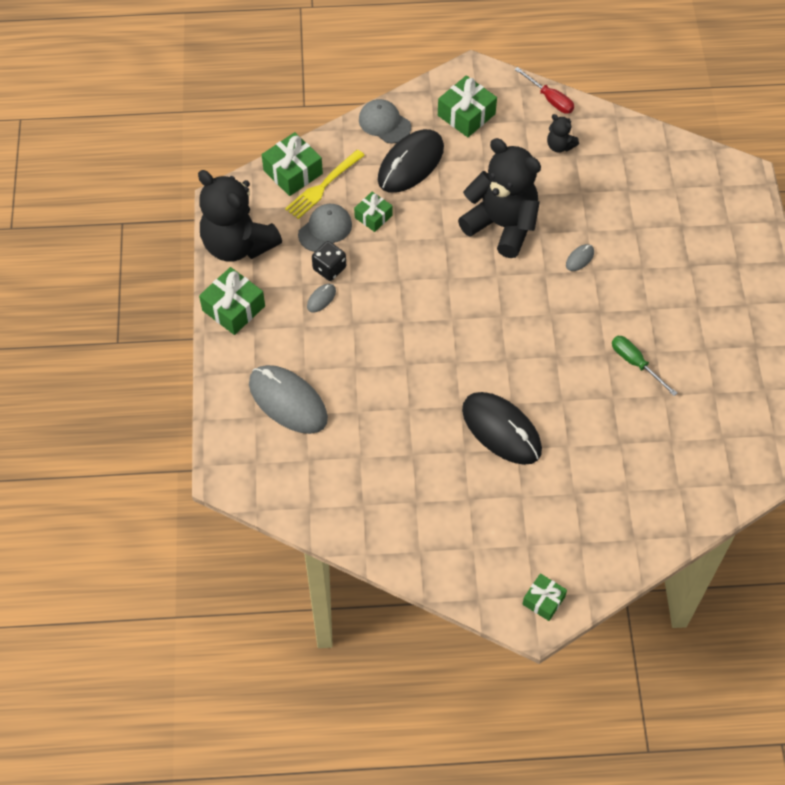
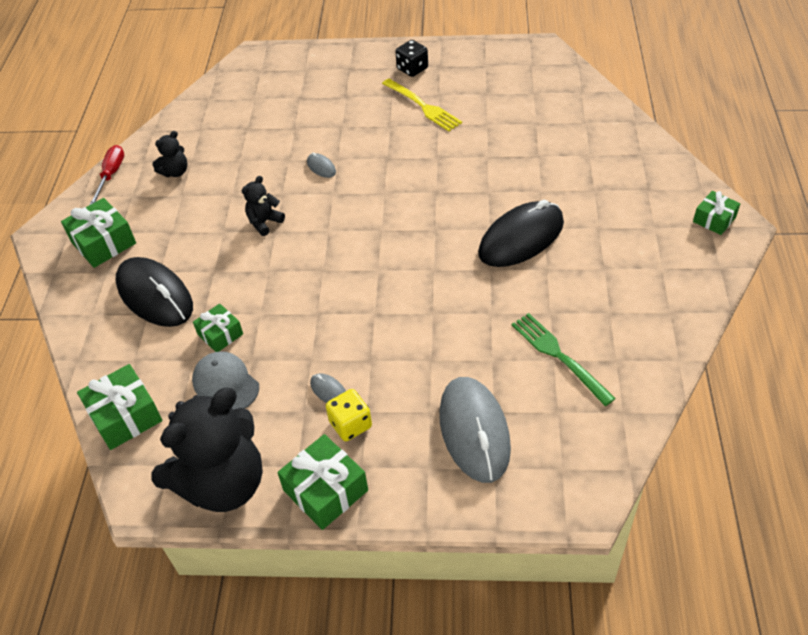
camera: 80 degrees left, 10 degrees down
grey mouse [249,365,328,434] -> grey mouse turned 60 degrees counterclockwise [439,377,511,483]
yellow fork [285,150,365,219] -> yellow fork moved to [382,79,462,131]
black dice [312,241,346,281] -> black dice moved to [395,40,428,77]
grey cap [359,99,411,143] -> none
black teddy bear [458,138,541,258] -> black teddy bear [242,176,285,236], size x0.43
red screwdriver [515,67,574,114] -> red screwdriver turned 45 degrees counterclockwise [89,145,124,205]
green screwdriver [612,336,677,396] -> none
none -> yellow dice [326,389,372,441]
none -> green fork [512,313,616,406]

